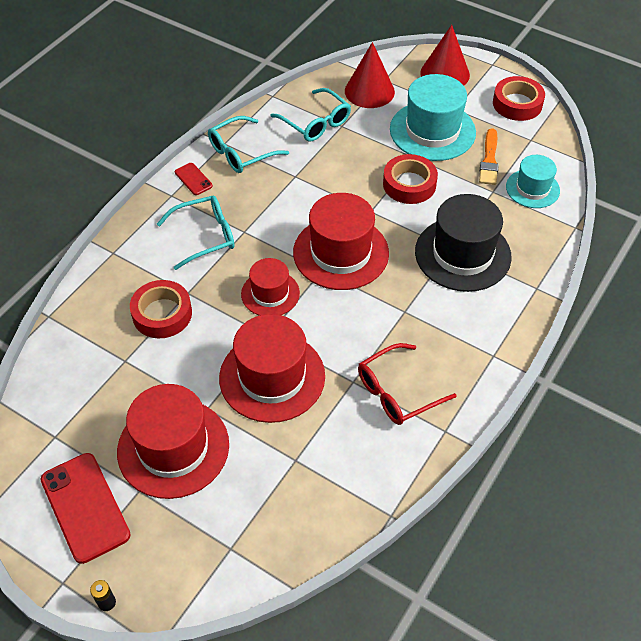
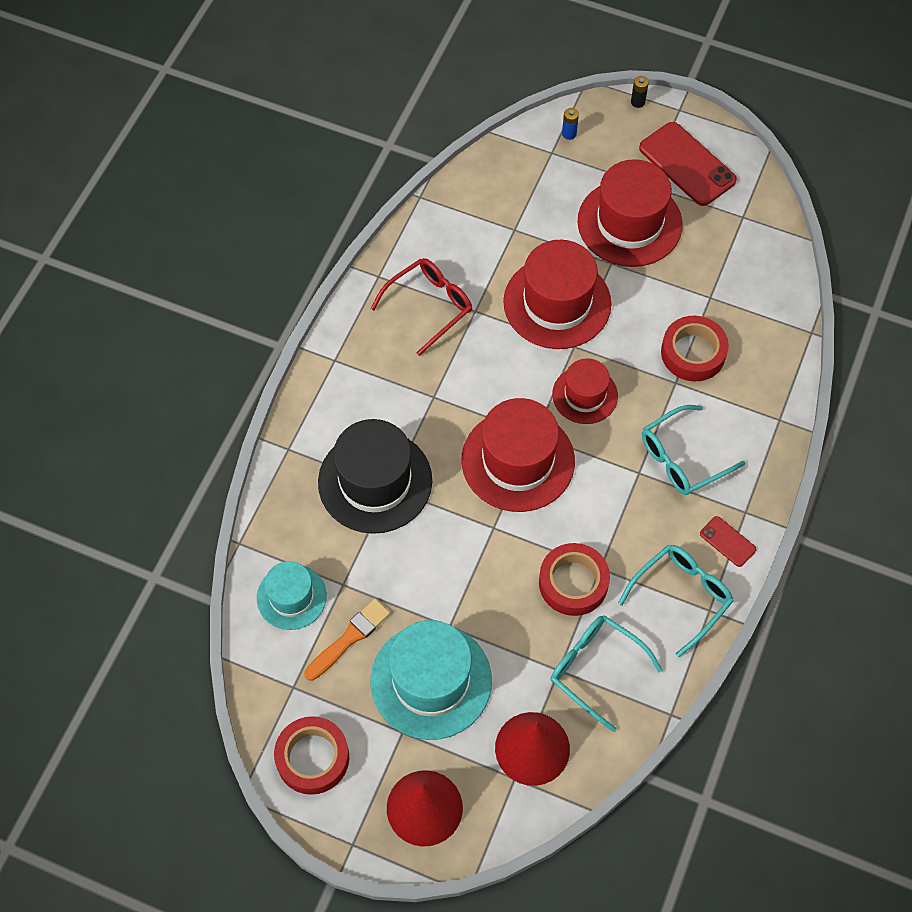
camera: 170 degrees right, 10 degrees up
red tape [383,154,438,204] -> red tape moved to [539,543,610,616]
orange brush [479,128,499,185] -> orange brush turned 45 degrees clockwise [304,599,390,681]
none -> blue battery [562,108,579,140]

